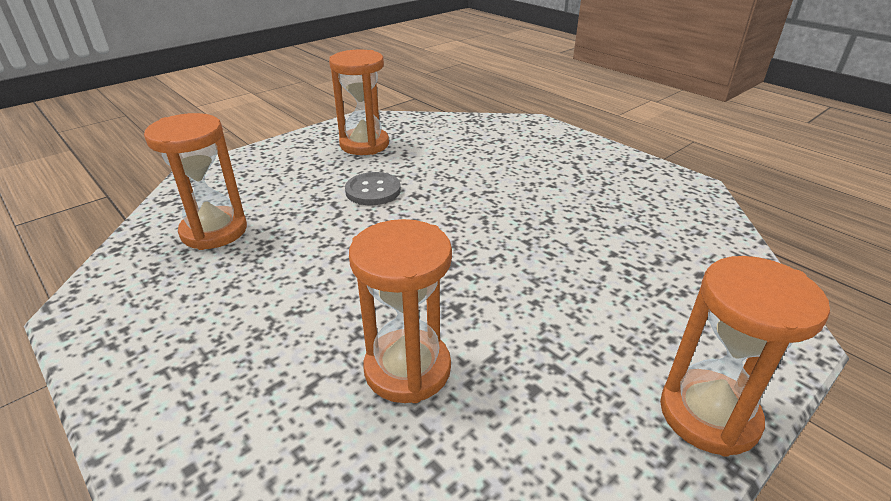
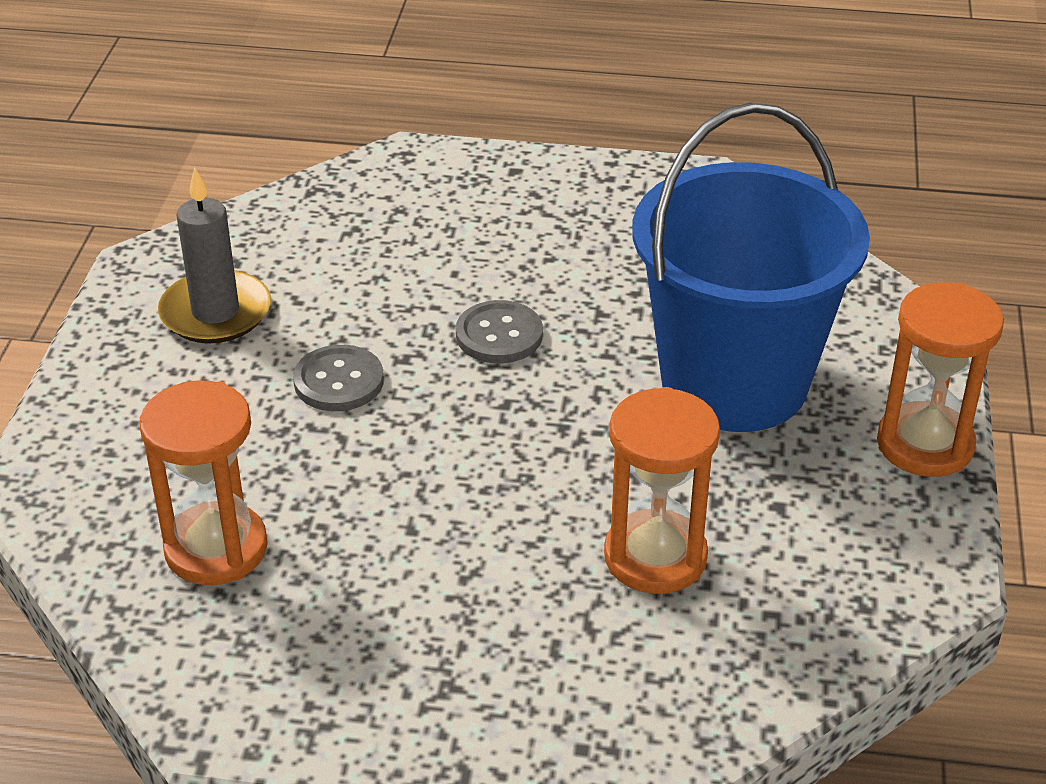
camera: 40 degrees left, 5 degrees up
orange hourglass [329,49,389,155] -> grey candle [158,167,271,343]
none -> grey button [456,300,543,363]
none -> blue bucket [632,102,870,432]

